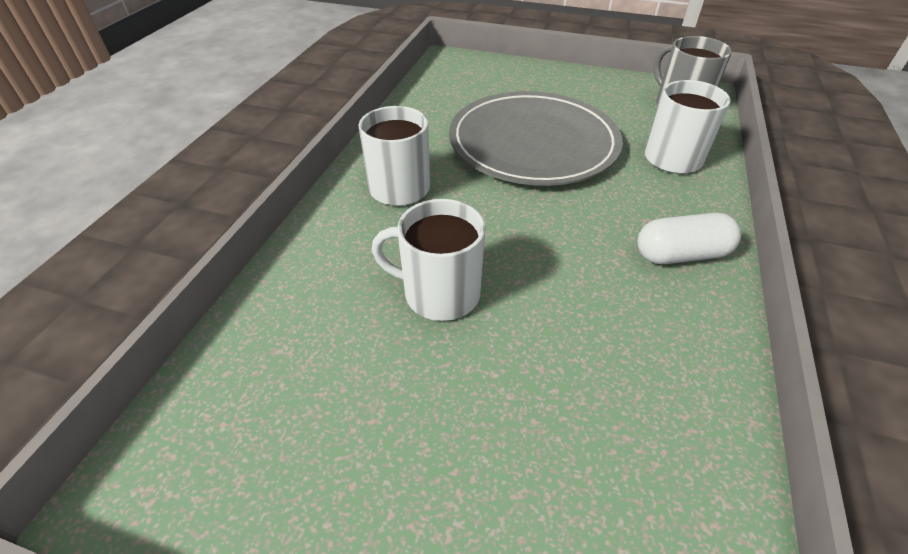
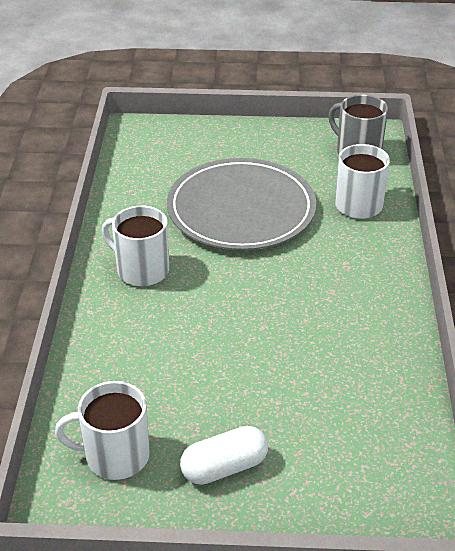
camera: 15 degrees left, 5 degrees down
white mug [372,199,486,321] -> white mug moved to [55,381,150,480]
white capsule [638,212,741,264] -> white capsule moved to [180,426,268,485]

